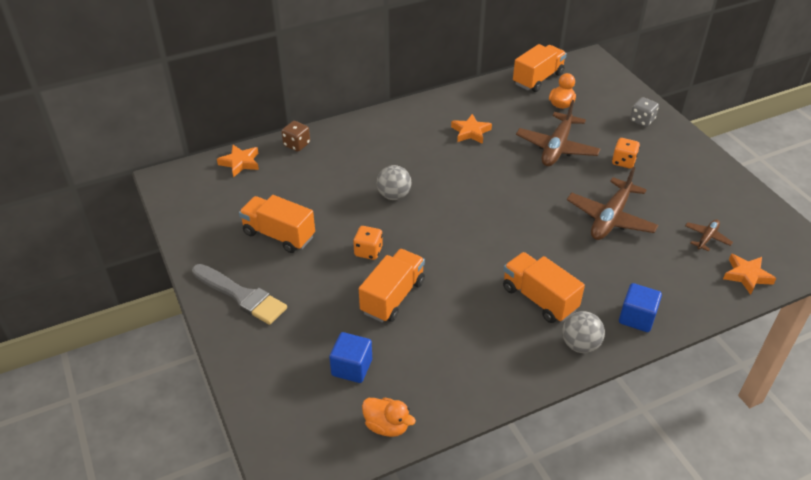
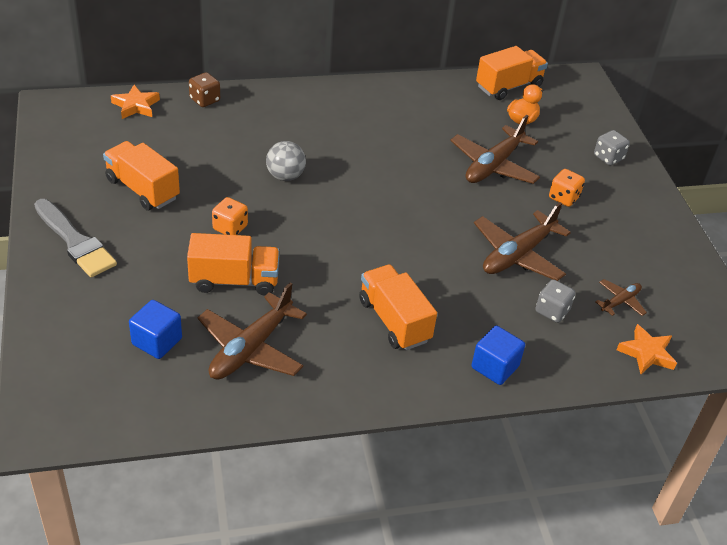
camera: 10 degrees right, 0 degrees up
orange truck [359,249,425,322] -> orange truck turned 45 degrees clockwise [187,233,280,296]
orange duck [362,398,416,437] -> none
orange star [451,114,492,144] -> none
grey ball [562,311,605,353] -> none
none -> brown plane [198,283,307,380]
none -> grey dice [535,279,576,323]

